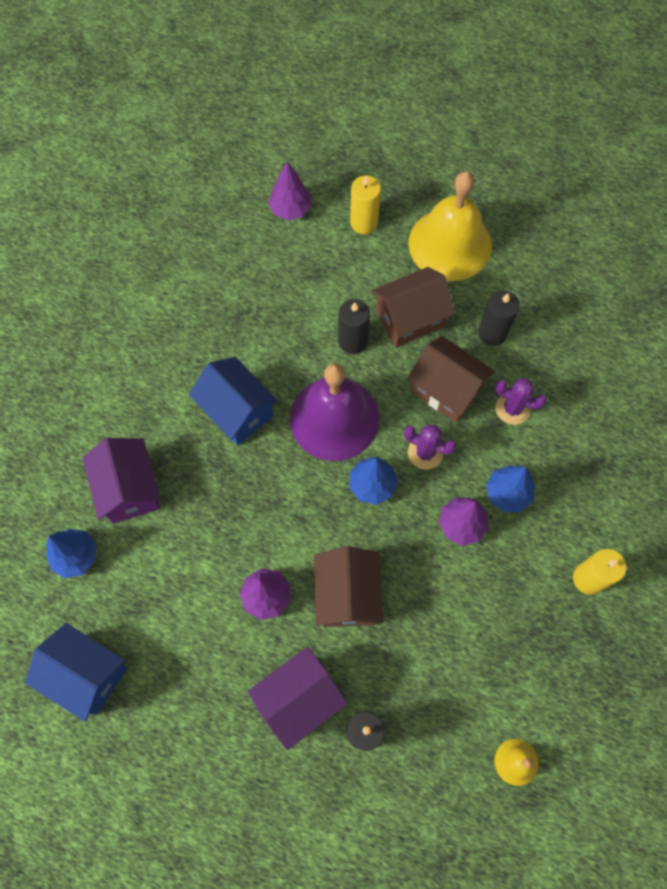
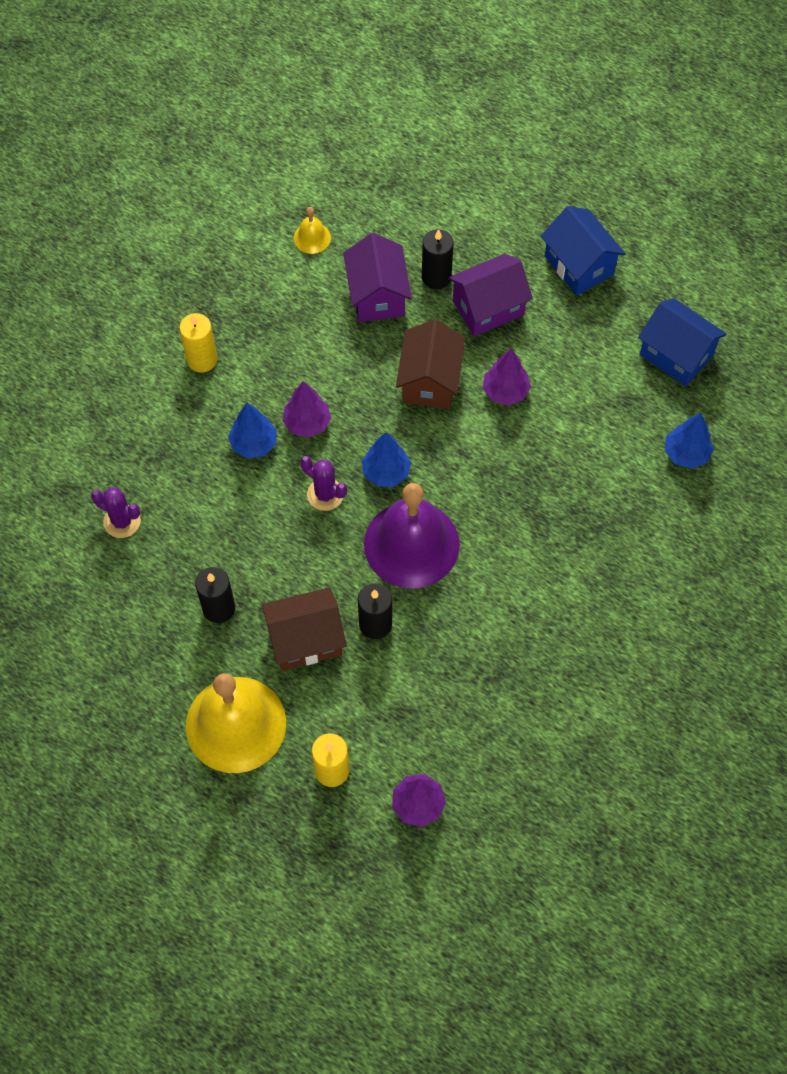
camera: 170 degrees left, 5 degrees down
purple house [82,438,161,524] -> purple house moved to [343,233,412,322]
blue house [189,357,278,446] -> blue house moved to [541,206,625,295]
brown house [407,336,495,423] -> none
purple cactus [495,378,547,425] -> purple cactus moved to [91,487,141,538]

